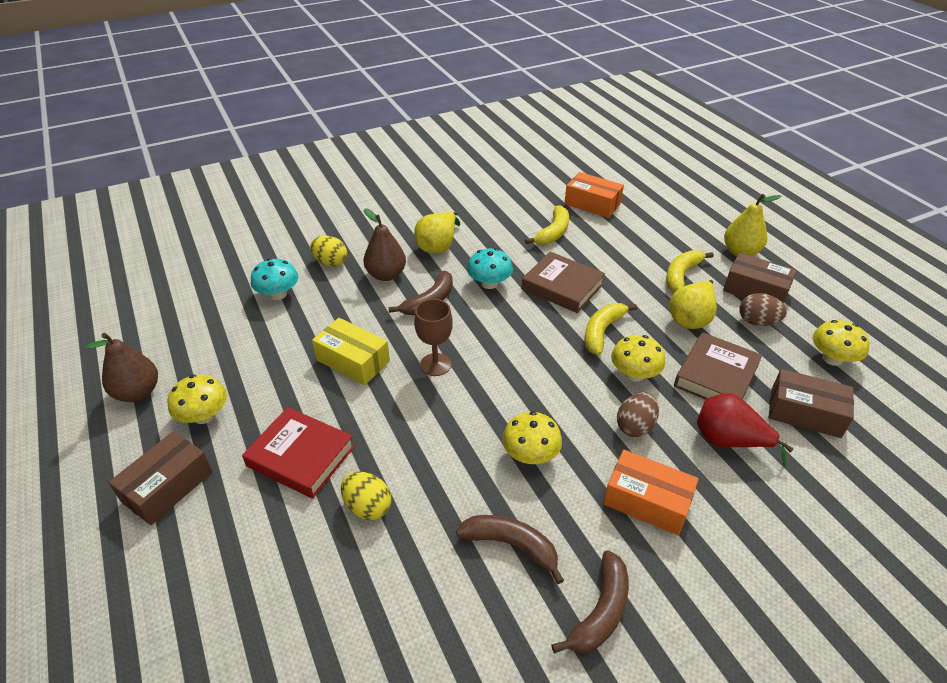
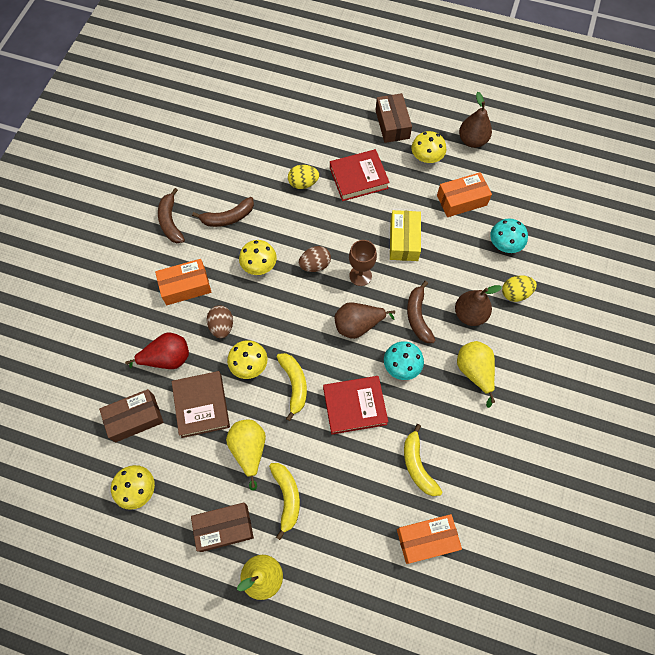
camera: 135 degrees right, 25 degrees up
yellow box [312,318,390,385] -> yellow box turned 75 degrees counterclockwise [390,210,421,261]
brown book [522,252,605,313] -> red book [323,376,388,434]
brown egg [740,293,787,326] -> brown egg moved to [299,246,331,272]
none -> brown pear [335,302,395,339]
none -> orange box [437,172,492,217]

